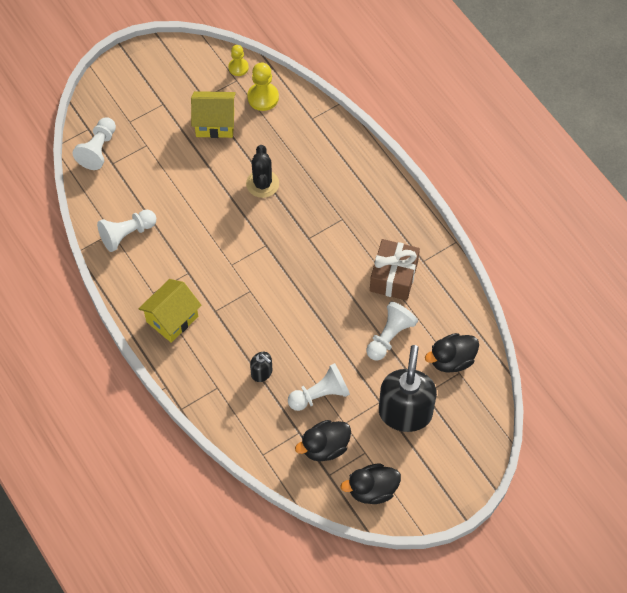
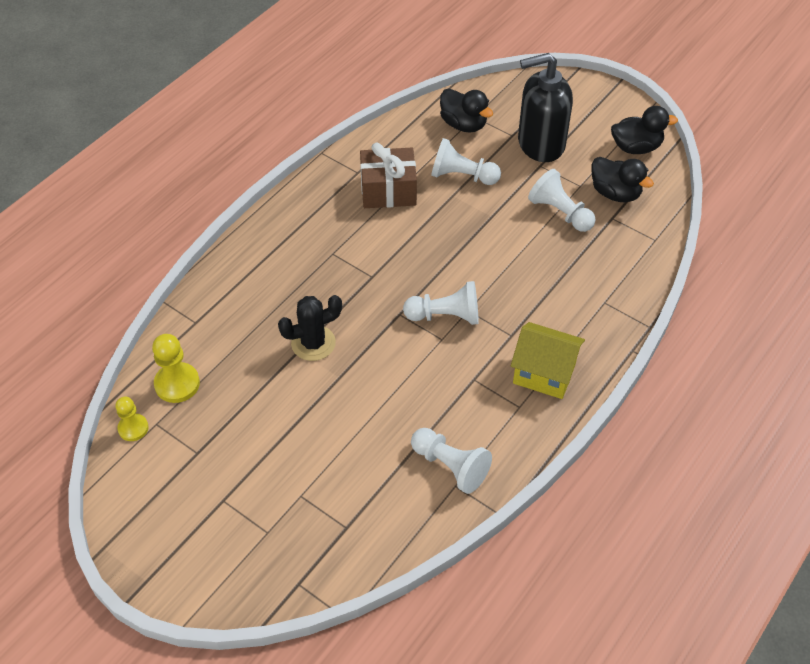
camera: 110 degrees left, 10 degrees down
white pawn [73,117,116,170] -> white pawn moved to [403,281,479,325]
yellow house [191,91,236,138] -> none
black soap dispenser [250,352,272,382] -> none
black duck [341,464,401,504] -> black duck turned 60 degrees counterclockwise [611,106,678,154]

